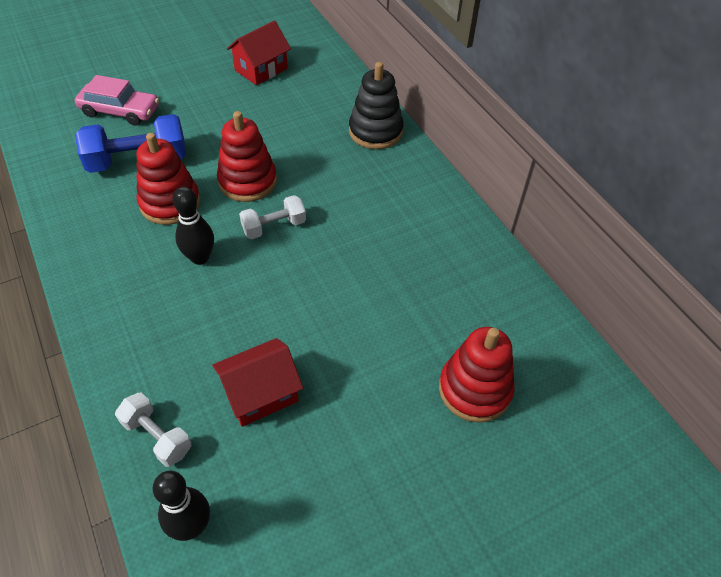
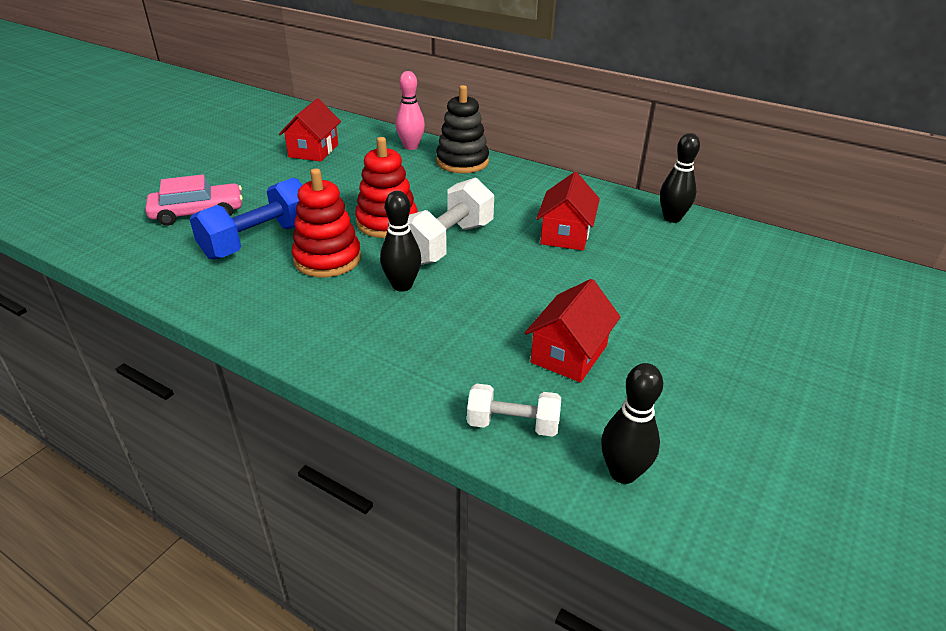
camera: 30 degrees left, 15 degrees down
white dumbbell [239,195,306,239] -> white dumbbell [408,177,494,265], size x1.71
red stacking toy [439,327,515,423] -> none
none -> pink bowling pin [396,71,425,150]
none -> red house [536,172,600,251]
none -> black bowling pin [660,133,700,223]

